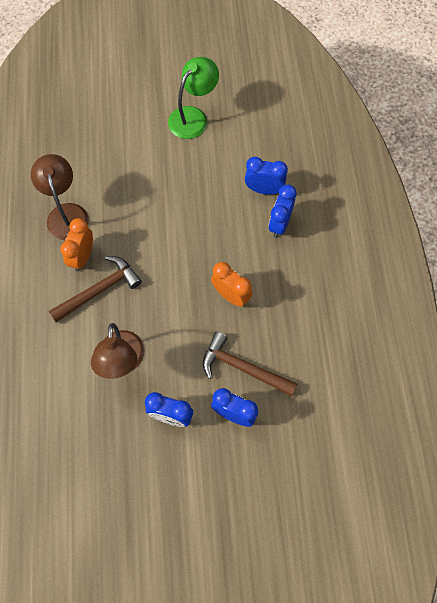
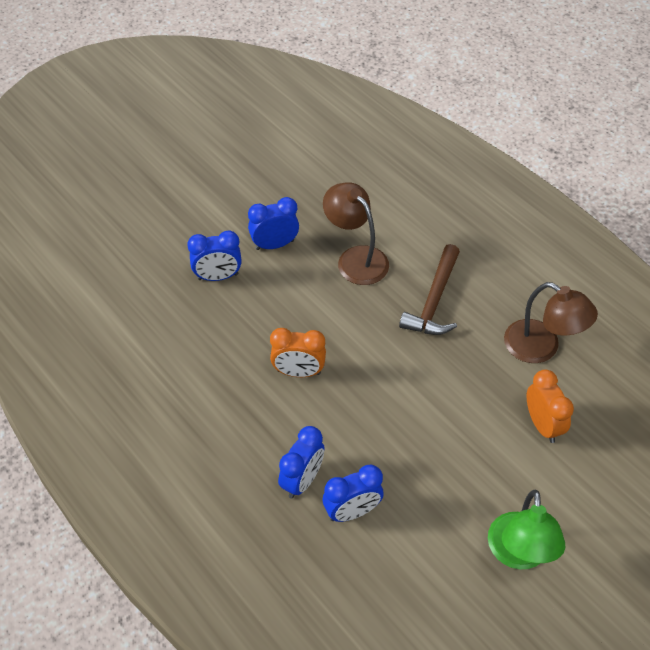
camera: 145 degrees right, 15 degrees down
orange clock [61,218,93,272] -> orange clock moved to [527,369,574,443]
brown hammer [203,332,297,396] -> none
blue clock [268,185,297,238] -> blue clock turned 45 degrees clockwise [278,426,325,499]

